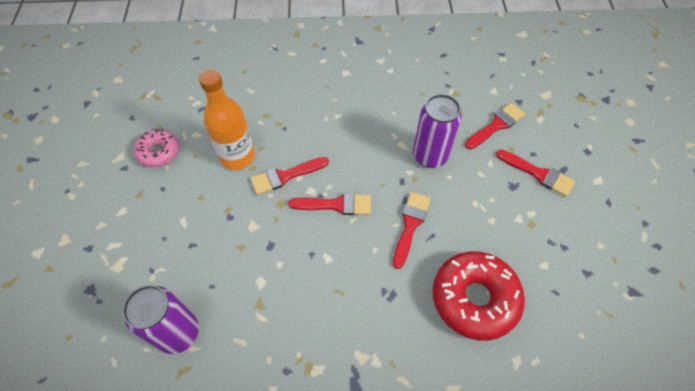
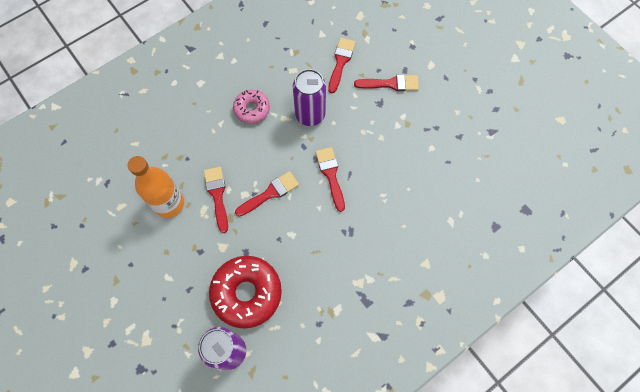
camera: 35 degrees left, 10 degrees up
pink donut [134,129,179,167] -> pink donut moved to [233,90,270,124]
red brush [250,157,329,195] -> red brush turned 135 degrees clockwise [204,167,228,233]
red donut [433,251,525,341] -> red donut moved to [209,256,282,329]

